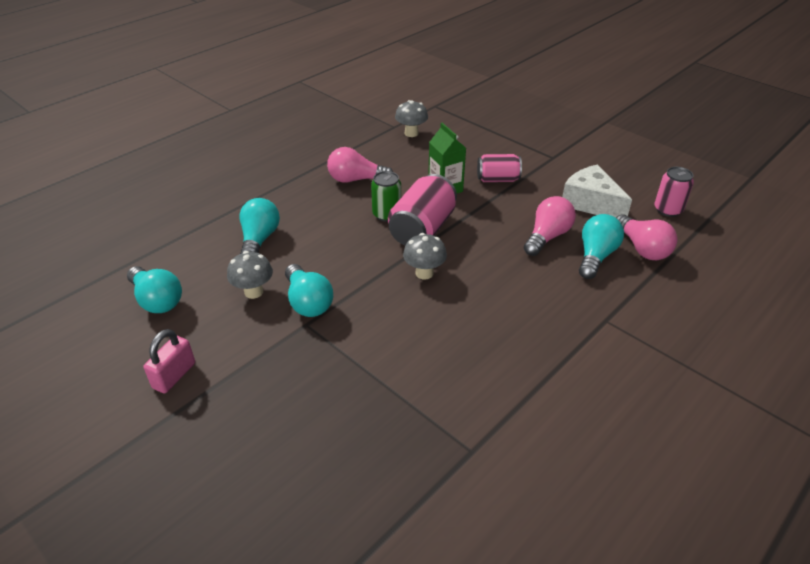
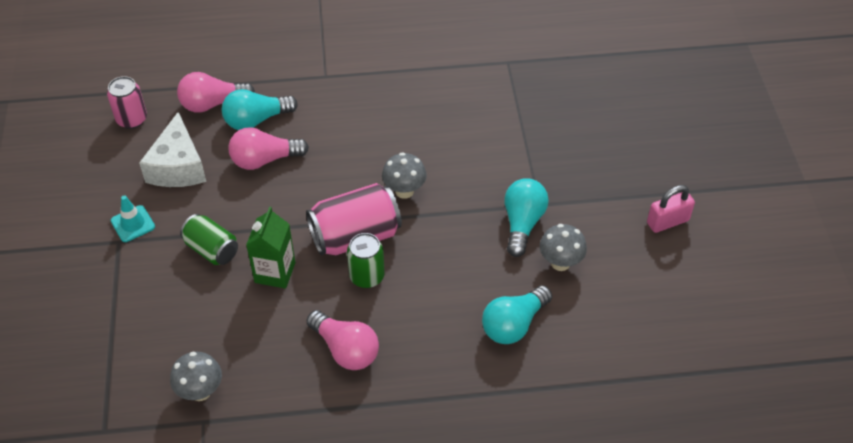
camera: 140 degrees left, 10 degrees up
turquoise light bulb [127,266,182,313] -> none
pink can [477,154,522,182] -> green can [180,214,238,265]
pink light bulb [616,215,677,260] -> pink light bulb turned 120 degrees counterclockwise [177,72,255,113]
none -> turquoise traffic cone [111,195,155,242]

